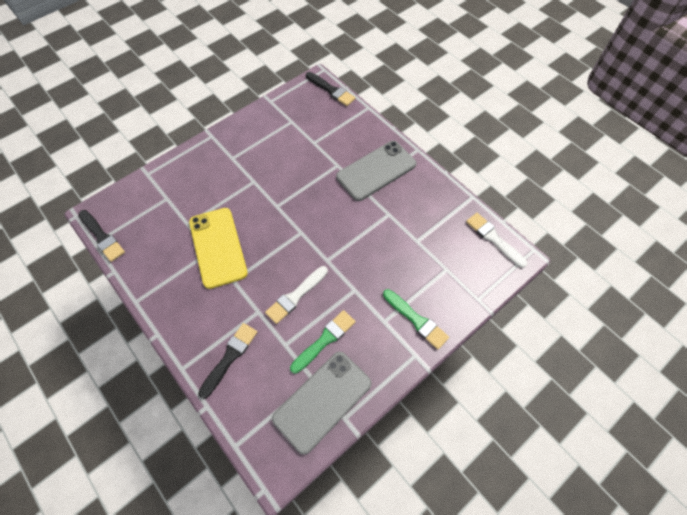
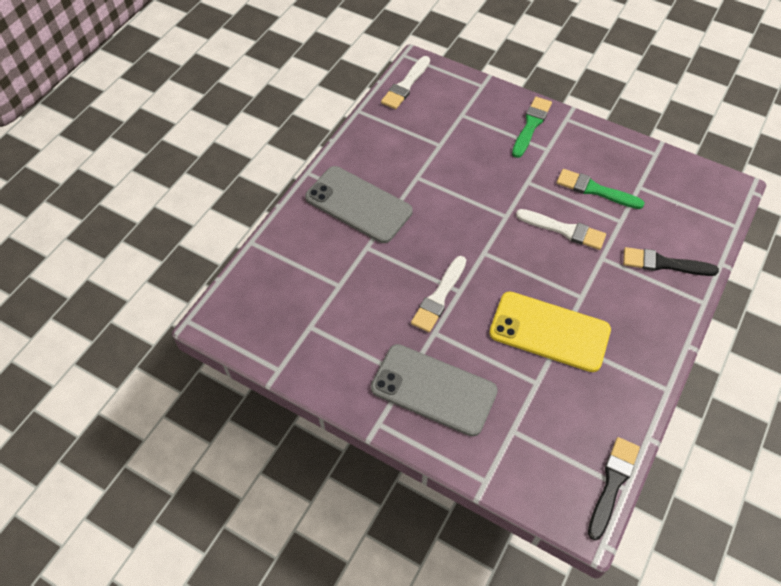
camera: 110 degrees left, 5 degrees down
yellow phone [189,208,248,289] -> yellow phone turned 60 degrees clockwise [489,291,611,372]
grey phone [272,352,372,455] -> grey phone moved to [371,344,498,436]
black brush [306,72,356,106] -> none
none -> white brush [411,256,466,332]

